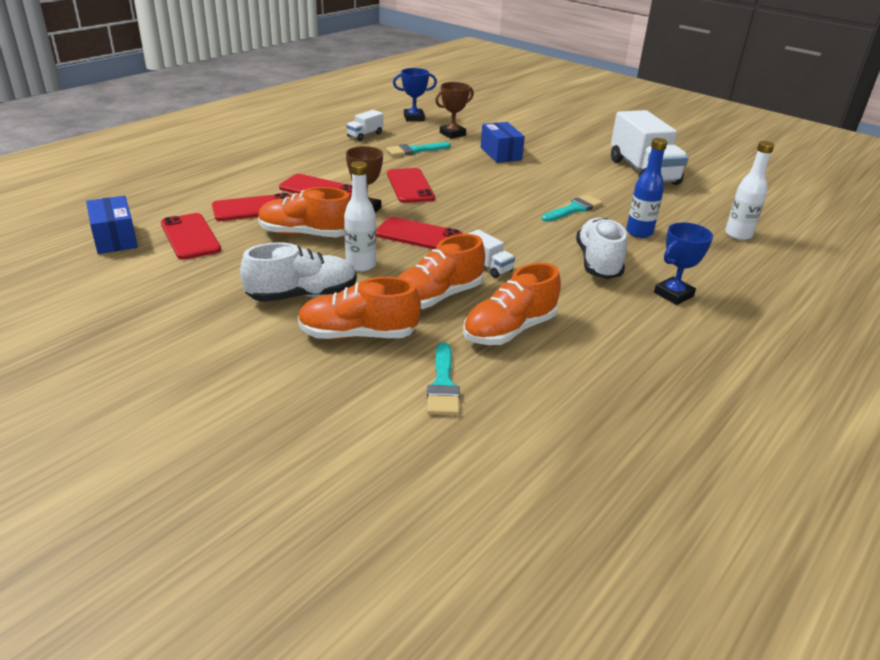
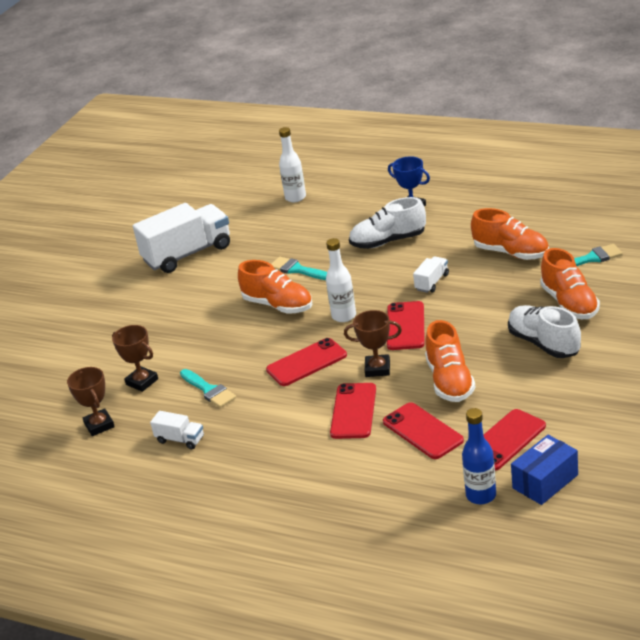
camera: 100 degrees left, 0 degrees up
white bottle [344,161,376,272] -> white bottle moved to [326,238,356,322]
blue trophy [393,68,437,121] -> brown trophy [67,367,115,436]
orange shoe [398,234,485,309] -> orange shoe moved to [238,260,312,314]
blue box [481,122,525,163] -> none
blue bottle [626,138,667,238] -> blue bottle moved to [462,408,496,504]

